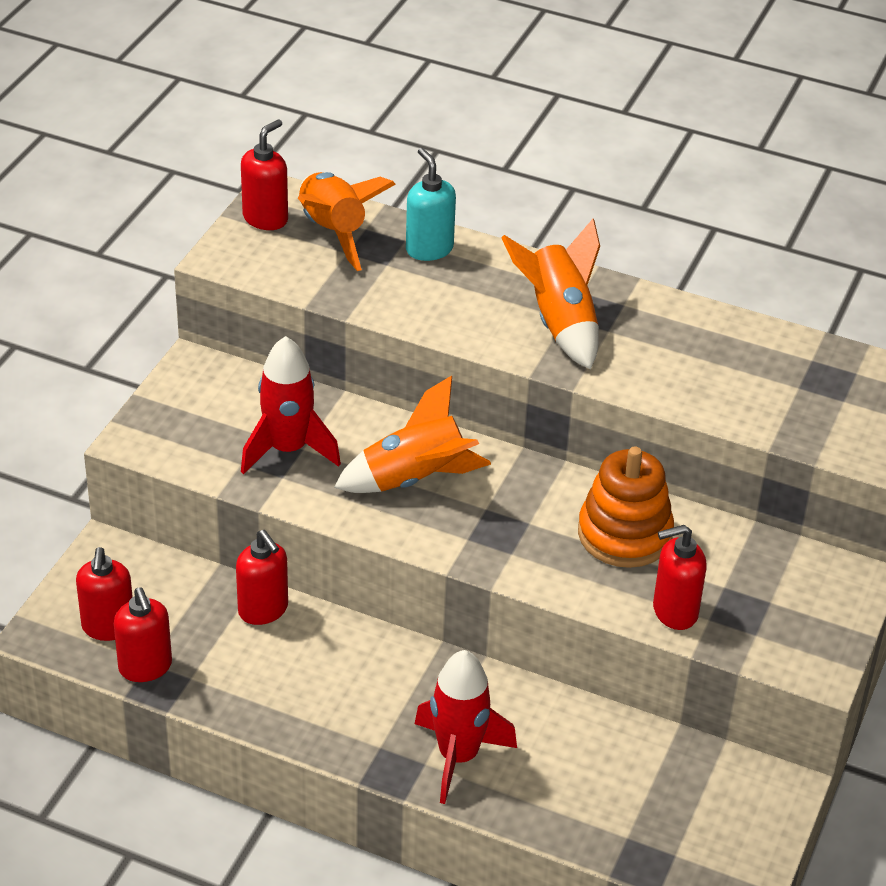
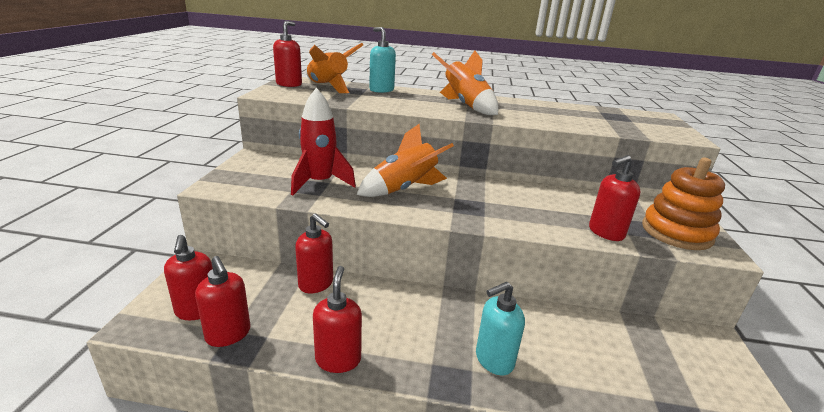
camera: 15 degrees left, 15 degrees down
red rocket [415,650,517,804] -> turquoise soap dispenser [476,282,525,375]
orange stacking toy [578,446,674,568] -> orange stacking toy moved to [642,158,725,250]
none -> red soap dispenser [313,266,362,373]

